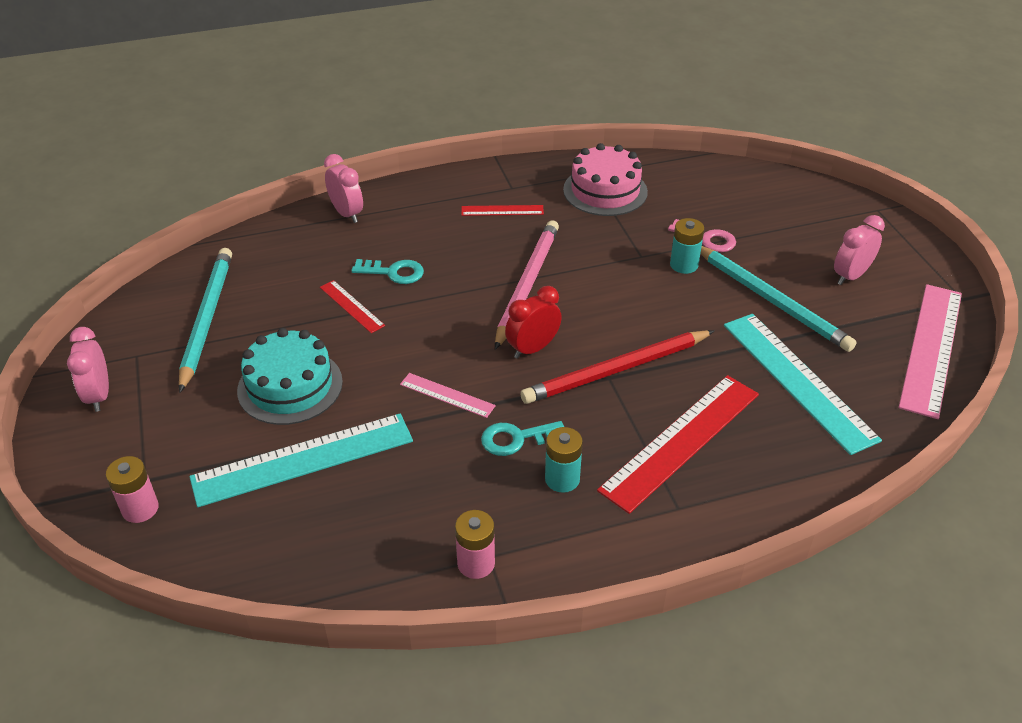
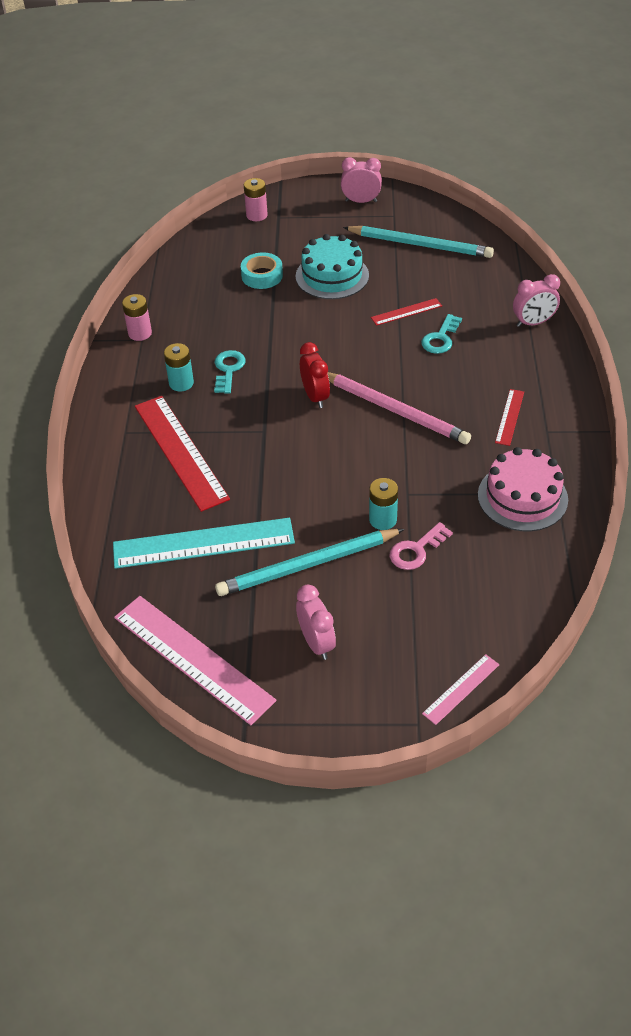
camera: 110 degrees right, 5 degrees up
turquoise ruler [189,414,413,507] -> turquoise tape [241,252,283,289]
pink ruler [400,373,496,418] -> pink ruler moved to [422,654,499,725]
red pencil [520,330,714,404] -> none

